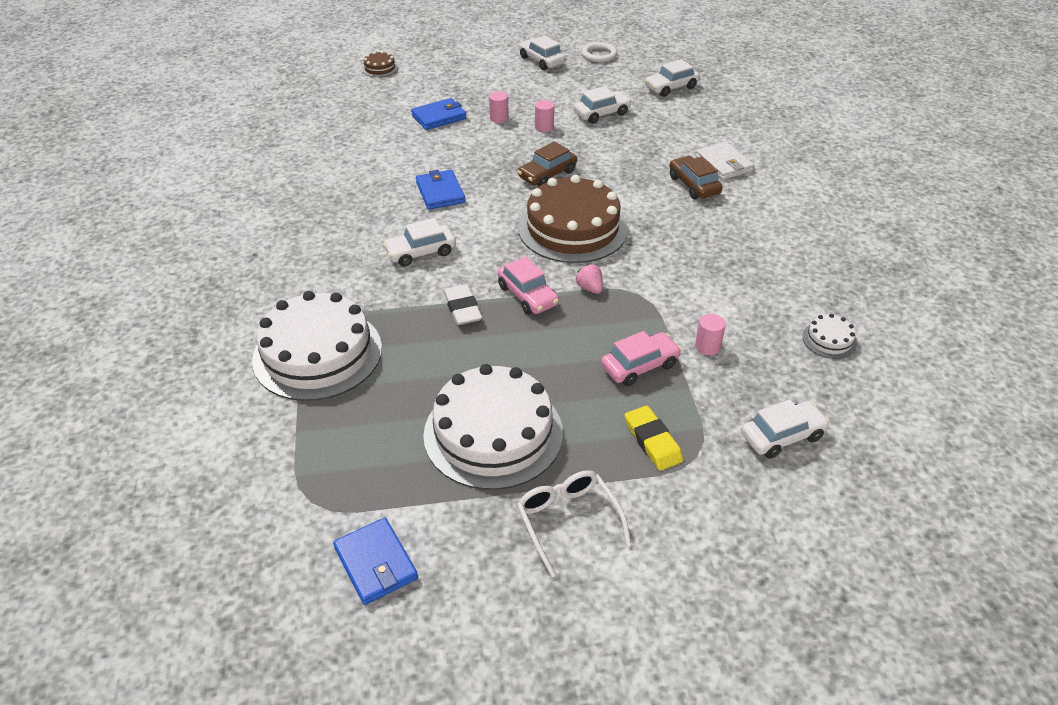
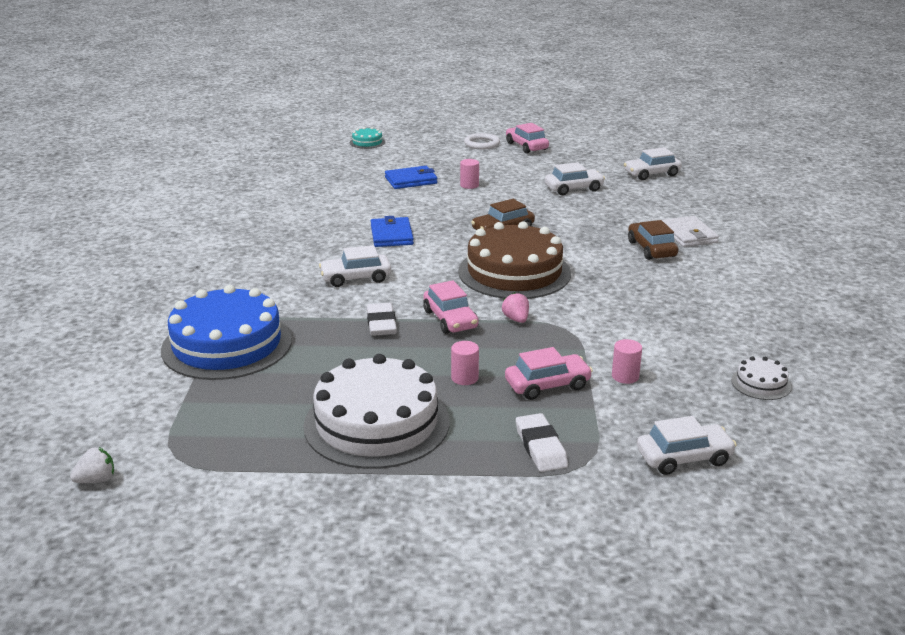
camera: 10 degrees right, 15 degrees down
white cake [252,291,382,401] -> blue cake [161,285,292,380]
blue wallet [333,518,418,605] -> none
brown cake [362,51,398,77] -> turquoise cake [350,127,385,149]
white glasses [517,470,631,577] -> none
white car [519,36,565,70] -> pink car [506,123,549,153]
pink cylinder [535,100,554,132] -> pink cylinder moved to [451,341,479,385]
white ring [581,42,617,62] -> white ring moved to [464,133,500,149]
yellow eraser [625,406,683,471] -> white eraser [516,413,568,472]
none -> white strawberry [70,447,114,483]

